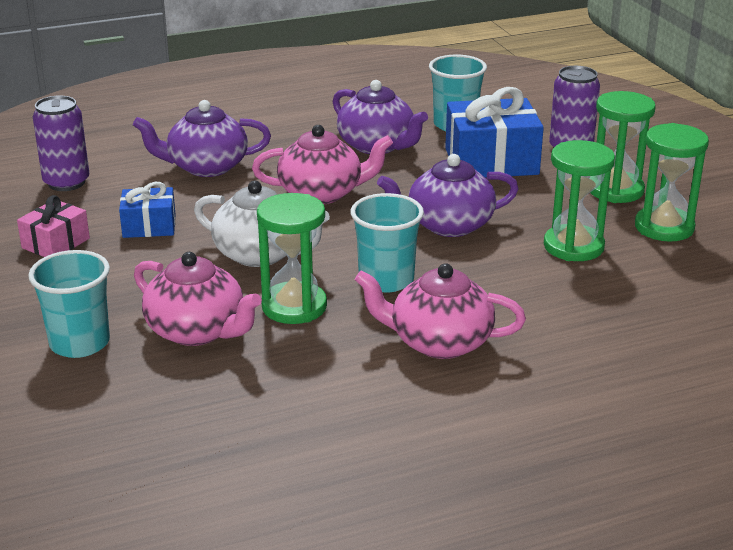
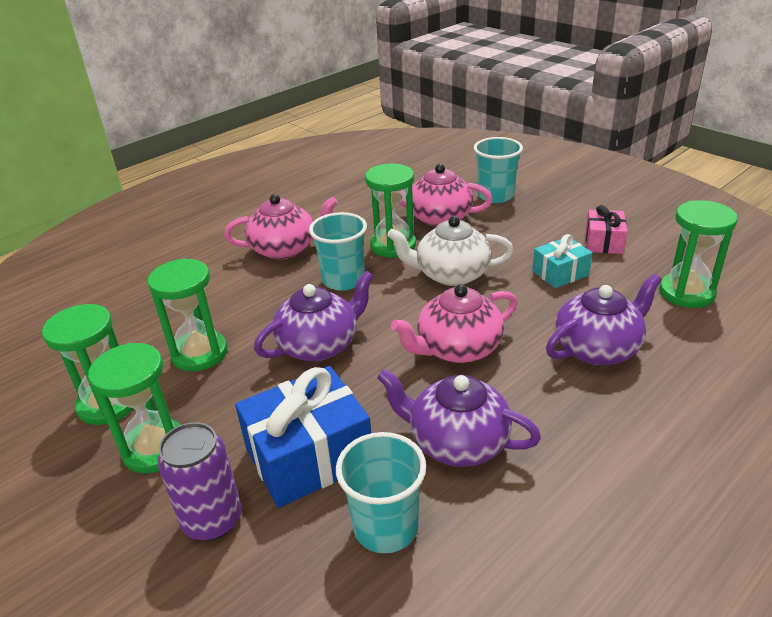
camera: 160 degrees right, 5 degrees up
purple can [33,95,90,191] -> green hourglass [660,200,738,308]
blue gift [119,182,176,238] -> turquoise gift [532,234,592,288]

